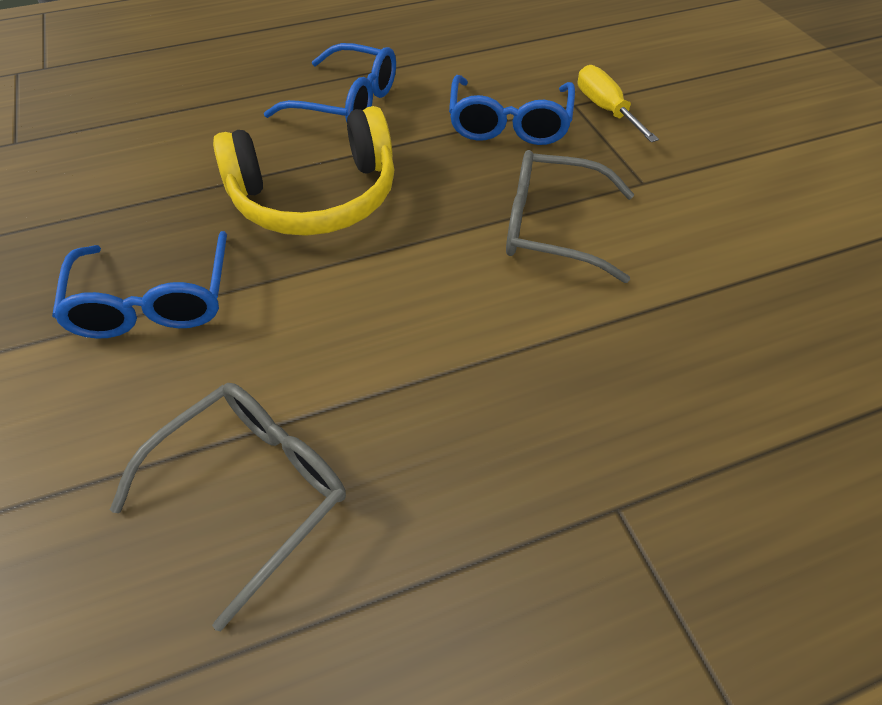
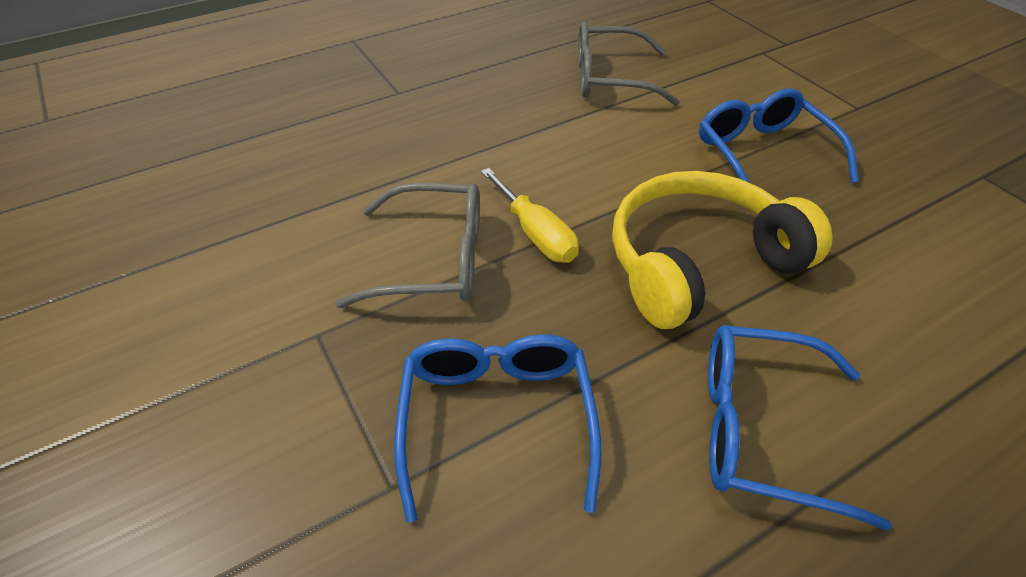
camera: 170 degrees right, 5 degrees down
grey glasses [110,383,346,631] -> grey glasses turned 60 degrees clockwise [578,21,680,106]
yellow screwdriver [578,65,659,142] -> yellow screwdriver moved to [481,168,579,263]

